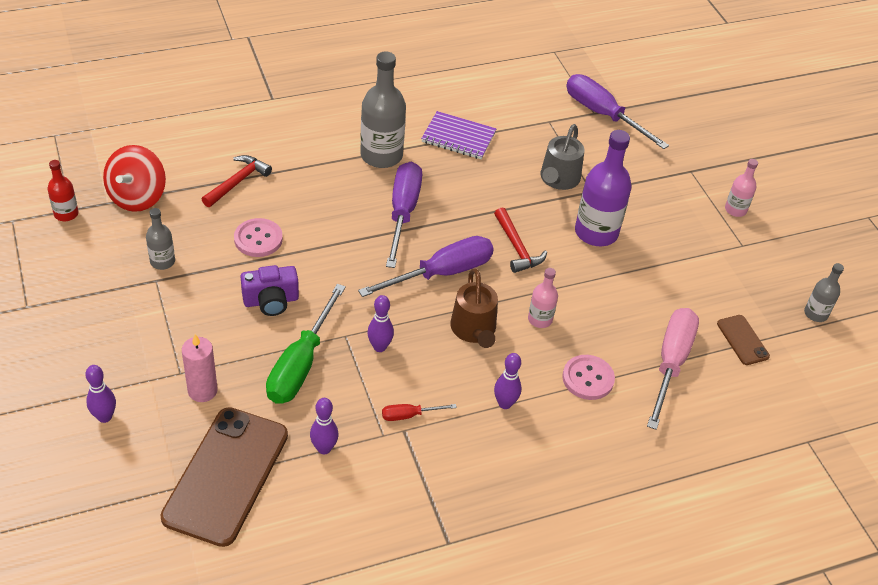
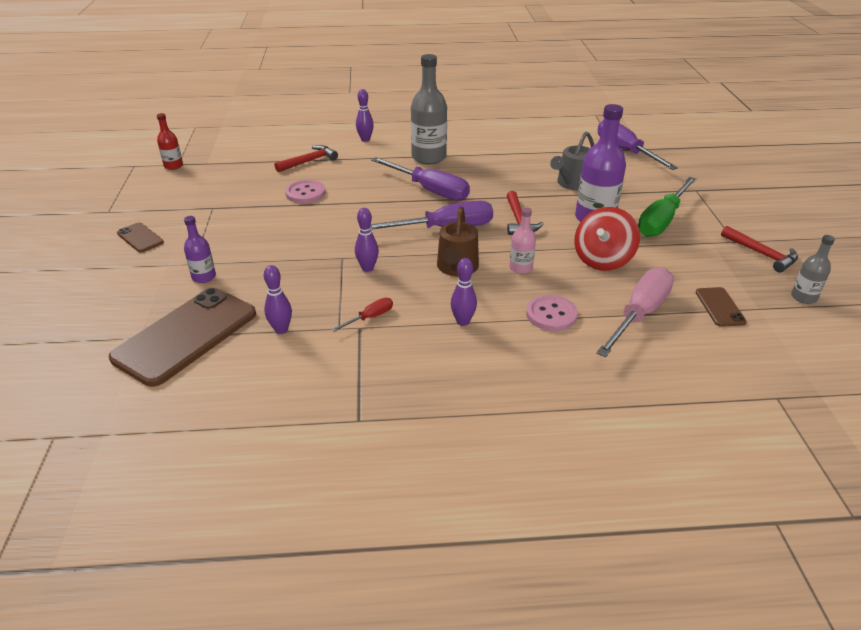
camera: 20 degrees right, 10 degrees down
purple bowling pin [85,365,116,423] -> purple bowling pin moved to [356,89,374,142]
red spinning top [103,145,166,212] -> red spinning top moved to [574,207,640,271]
grey bottle [146,208,175,270] -> none
pink candle [182,334,218,402] -> purple bottle [184,216,216,283]
purple camera [240,265,299,316] -> none
green screwdriver [266,284,346,404] -> green screwdriver moved to [638,177,696,237]
red screwdriver [382,404,457,421] -> red screwdriver turned 135 degrees clockwise [331,298,393,332]
purple screwdriver [386,162,422,268] -> purple screwdriver turned 105 degrees clockwise [371,157,470,201]
purple notebook [421,111,496,159] -> none
pink bottle [725,159,758,217] -> none
none -> brown phone [117,222,164,253]
none -> red hammer [721,226,798,273]

